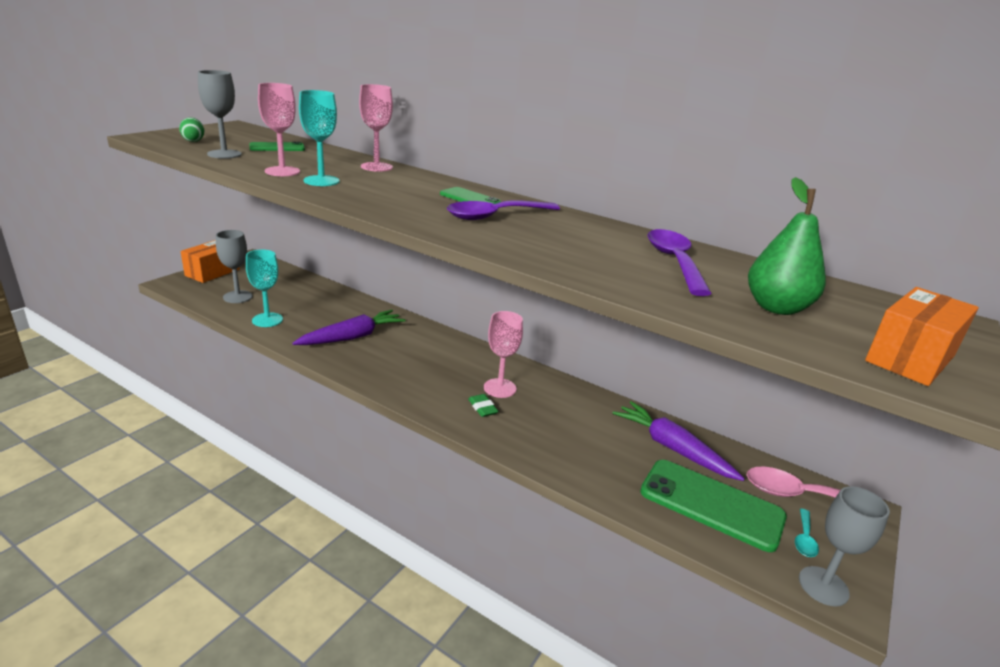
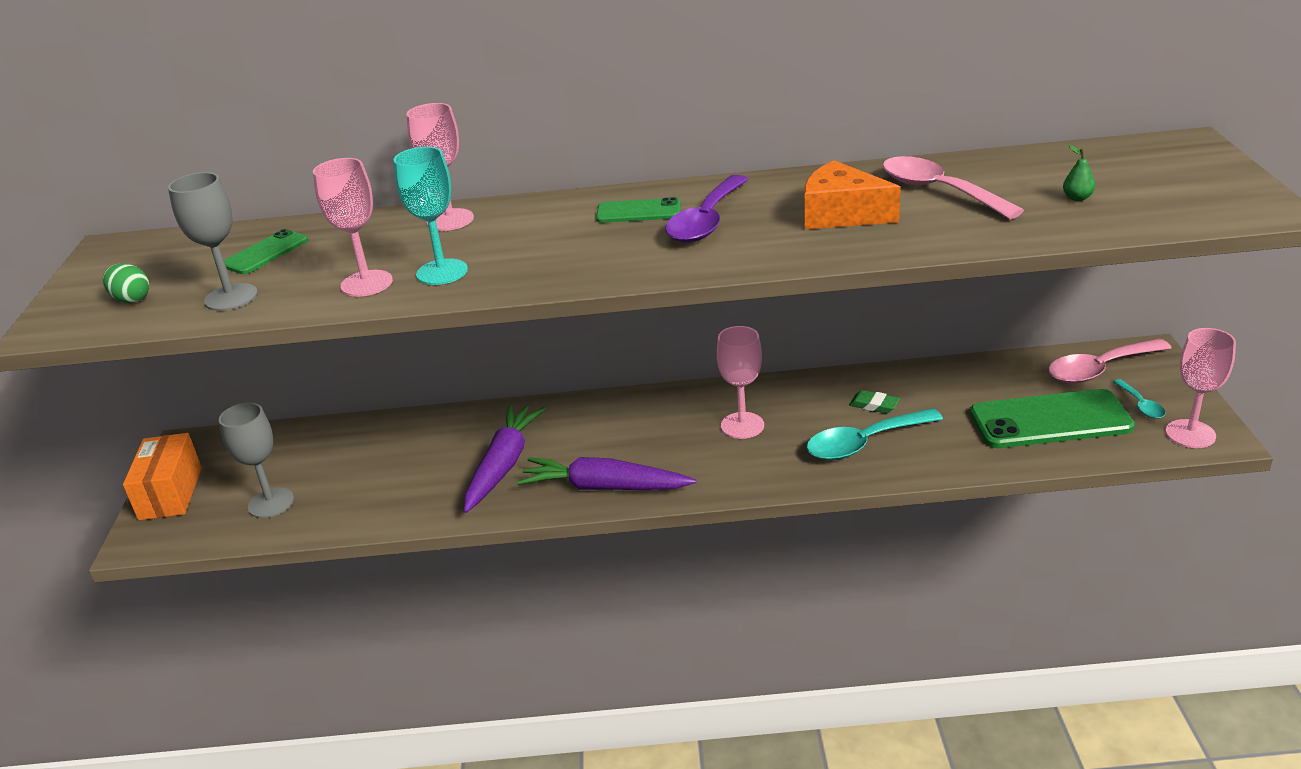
camera: 30 degrees left, 5 degrees up
turquoise goblet [246,250,283,327] -> none
green eraser [468,394,498,417] -> green eraser moved to [849,390,900,413]
purple carrot [613,401,745,481] -> purple carrot moved to [517,457,696,490]
purple spoon [647,229,712,296] -> pink spoon [882,156,1024,219]
green pear [748,177,826,315] -> green pear [1063,145,1095,201], size x0.42
grey goblet [799,486,890,607] -> pink goblet [1166,328,1236,448]
orange box [865,287,979,386] -> none
none -> orange cheese [804,160,901,230]
none -> turquoise spoon [807,408,943,460]

